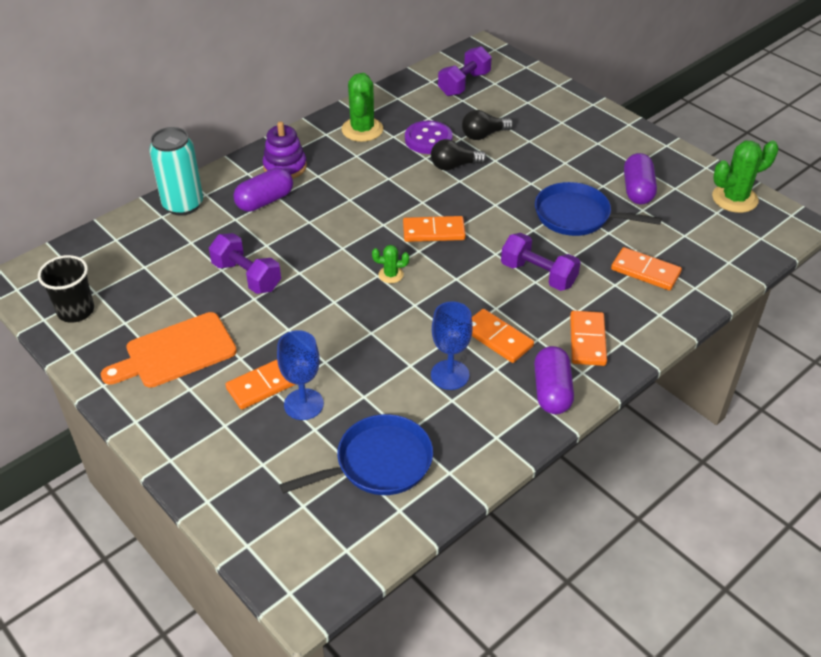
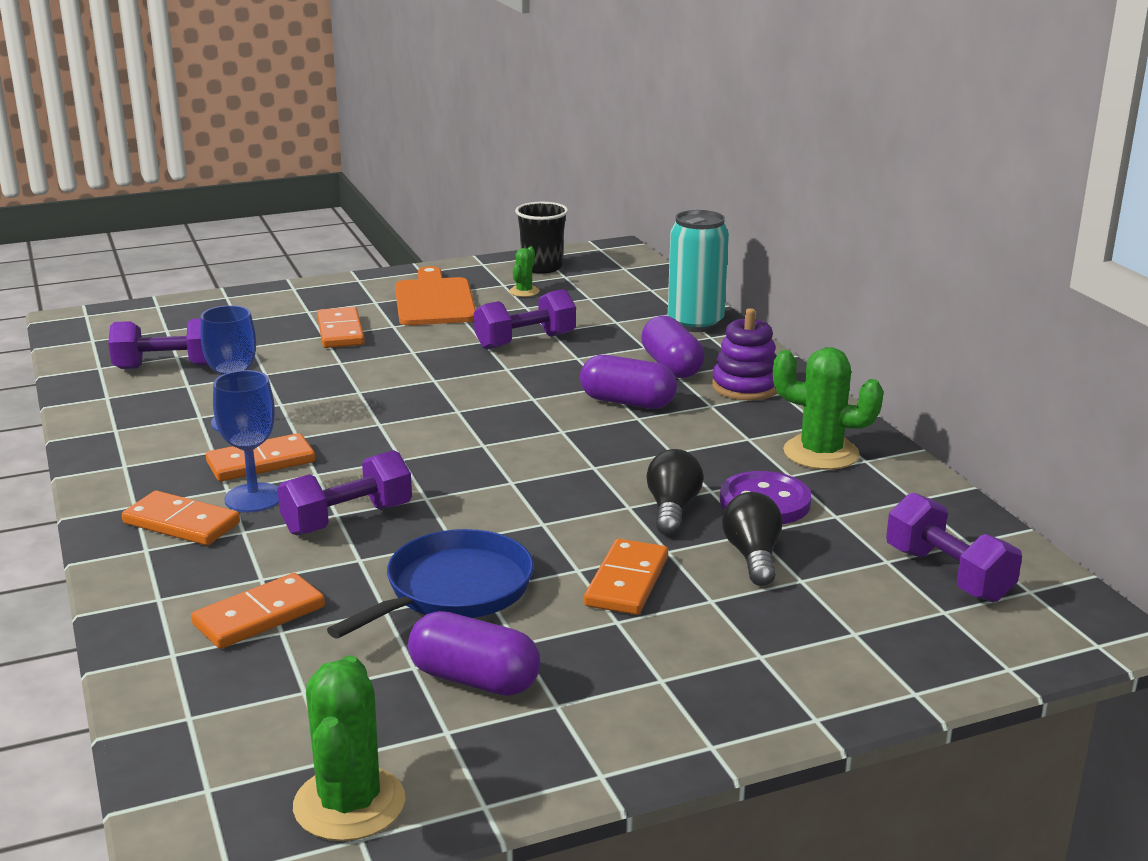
camera: 110 degrees right, 20 degrees down
blue goblet [277,330,324,420] -> blue goblet moved to [213,370,279,512]
blue pan [279,414,433,495] -> purple dumbbell [108,319,209,369]
green cactus [372,245,409,283] -> green cactus moved to [509,247,539,297]
orange domino [403,216,466,242] -> orange domino moved to [584,539,668,615]
purple capsule [534,346,574,414] -> purple capsule moved to [580,355,677,409]

